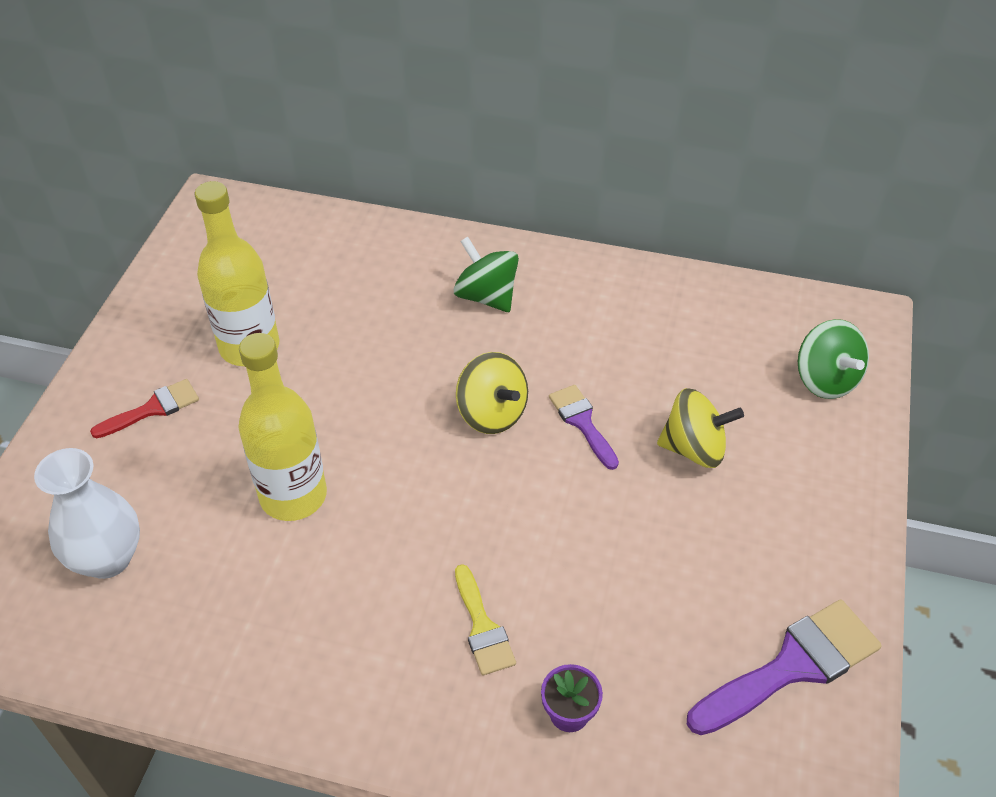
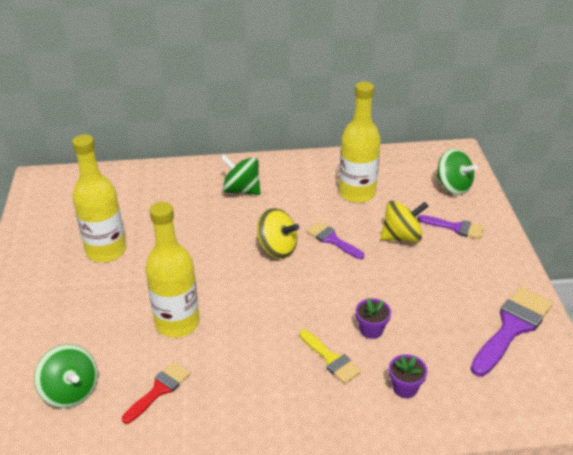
camera: 20 degrees left, 10 degrees down
white vase [34,448,140,579] -> green spinning top [34,344,98,408]
red brush [90,379,199,438] -> red brush moved to [122,362,190,424]
none -> yellow bottle [339,82,381,203]
none -> purple flower pot [356,298,391,339]
none -> purple brush [417,215,485,239]

